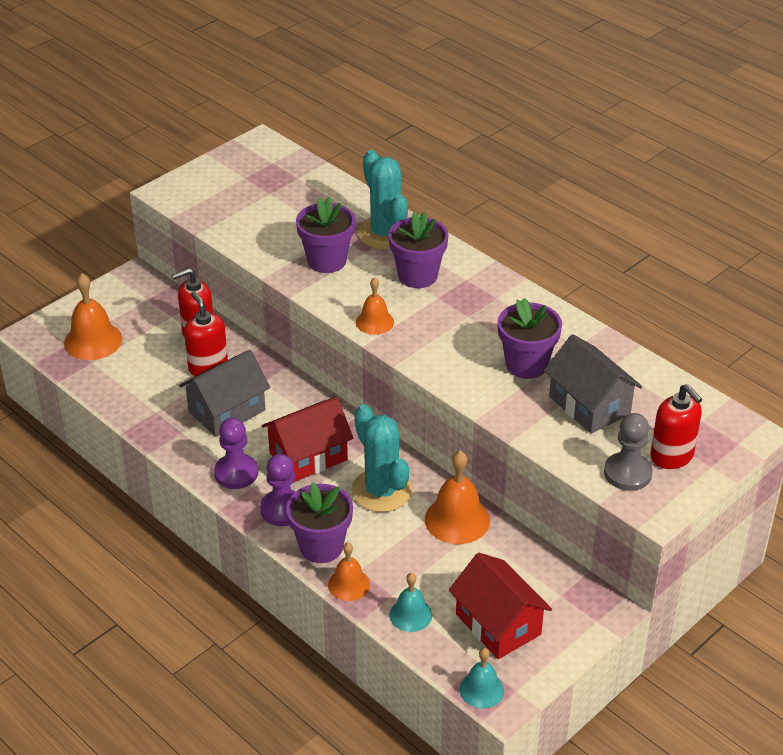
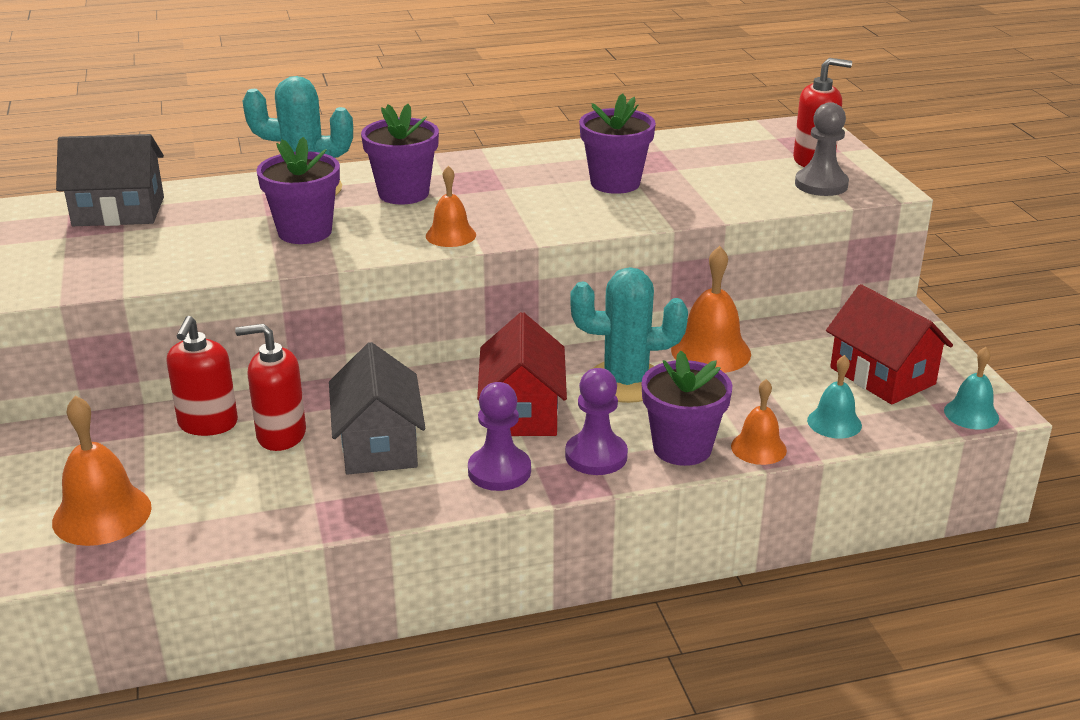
camera: 60 degrees left, 10 degrees down
red house [449,553,552,659] -> red house turned 60 degrees clockwise [826,284,953,404]
grey house [544,334,642,434] -> grey house moved to [56,134,164,226]

